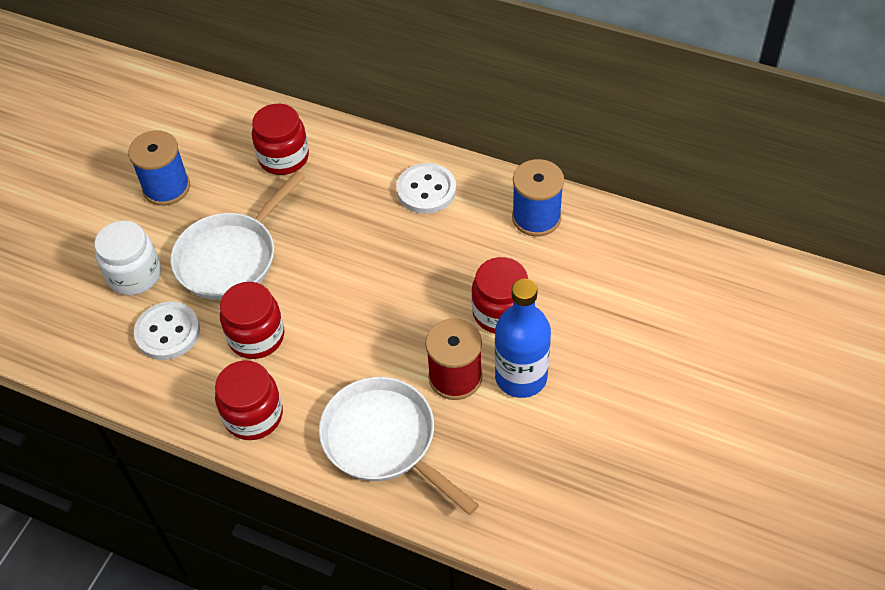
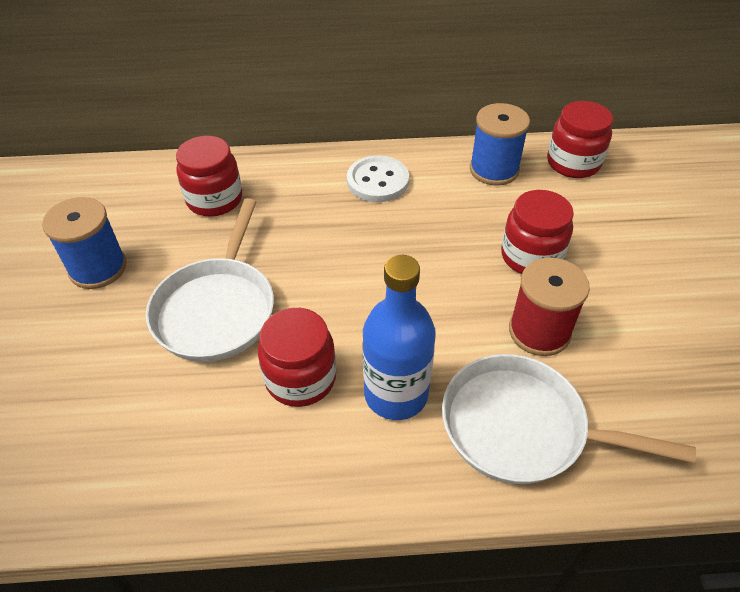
camera: 30 degrees left, 5 degrees down
white jar [94,221,161,296] -> none
white button [134,302,200,360] -> none
red jar [215,361,283,440] -> red jar moved to [547,101,613,178]
blue bottle [495,279,551,398] -> blue bottle moved to [363,255,436,420]

